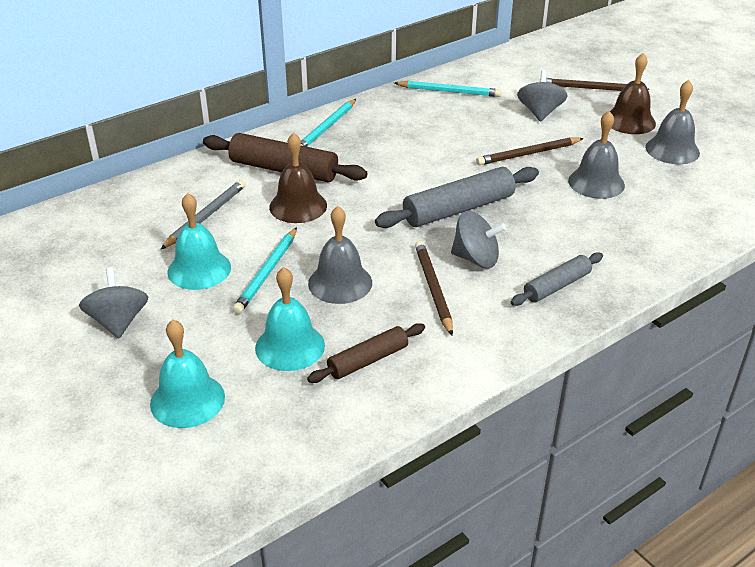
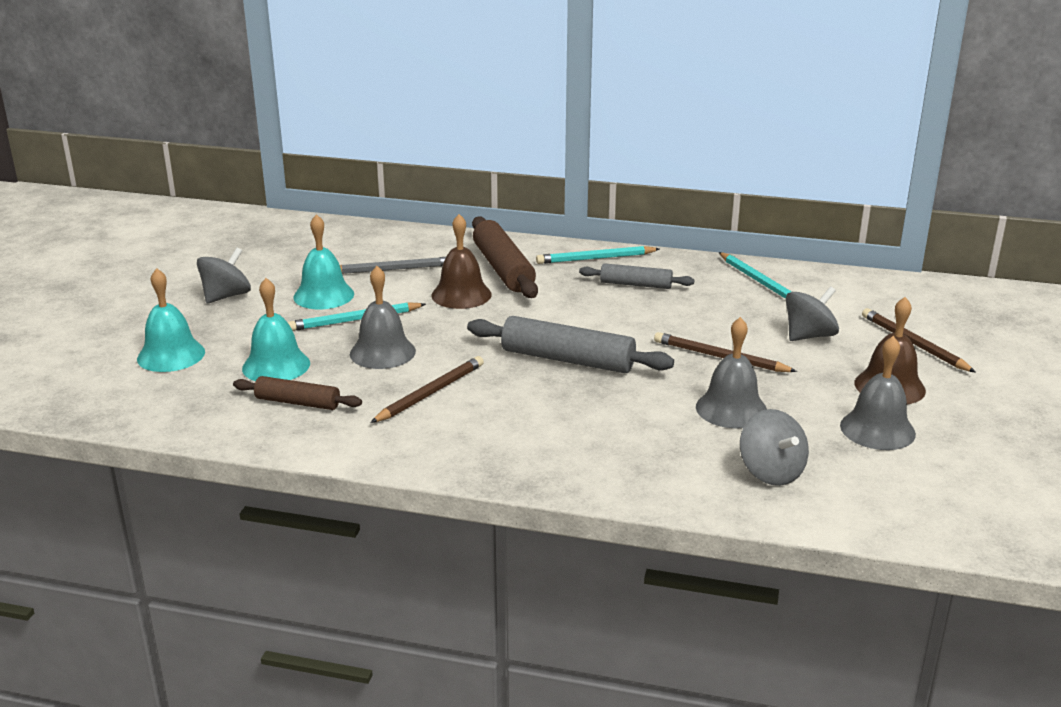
camera: 50 degrees right, 10 degrees down
grey spinning top [451,211,506,268] -> grey spinning top moved to [740,409,809,486]
grey rolling pin [511,252,603,306] -> grey rolling pin moved to [579,263,695,289]

